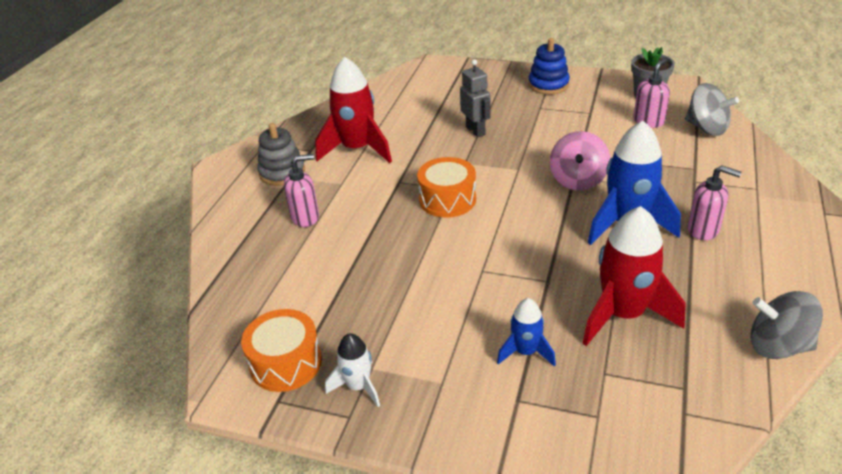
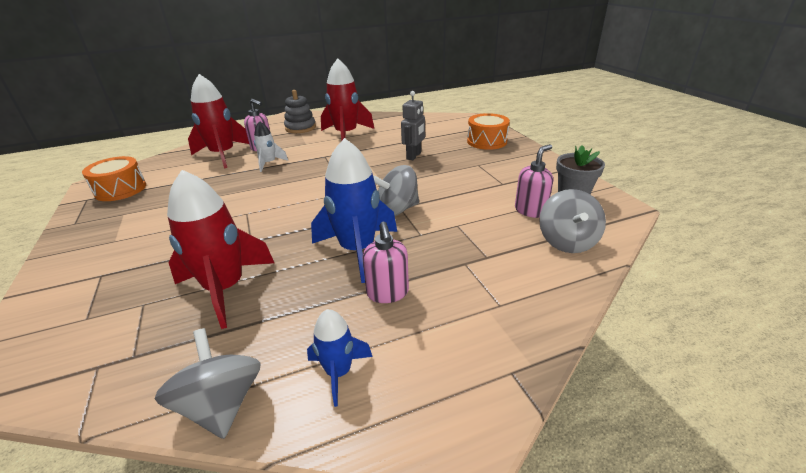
camera: 50 degrees right, 5 degrees down
white rocket [325,333,380,407] -> white rocket moved to [254,121,288,172]
orange drum [417,157,476,218] -> orange drum moved to [467,113,510,150]
blue rocket [497,298,556,367] -> blue rocket moved to [307,309,373,407]
blue stacking toy [528,38,570,95] -> none
pink spinning top [550,131,610,190] -> grey spinning top [373,165,419,216]
pink soap dispenser [633,58,670,128] -> pink soap dispenser turned 45 degrees counterclockwise [515,144,553,218]
none -> red rocket [188,74,249,168]

